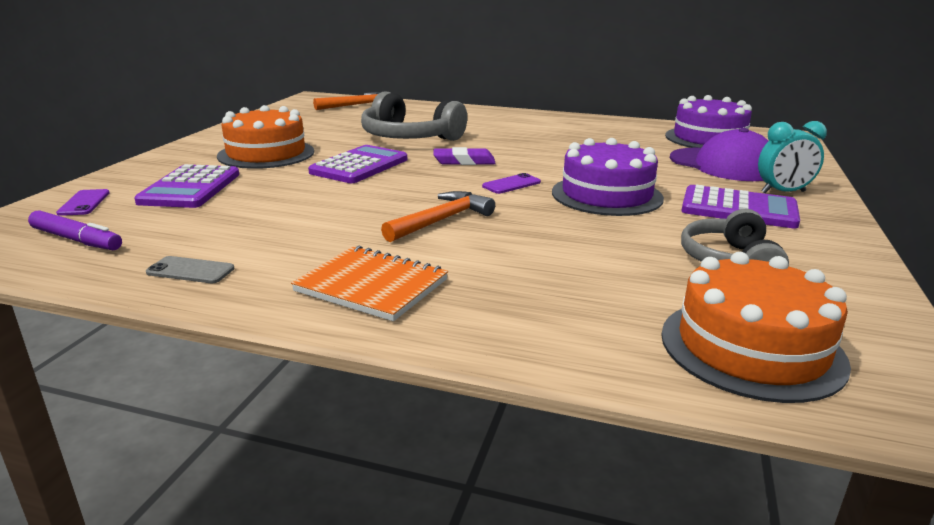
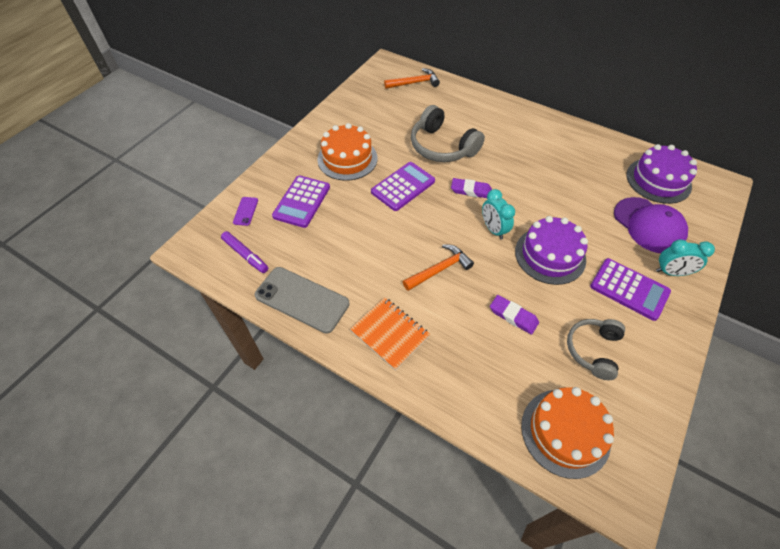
camera: 15 degrees right, 30 degrees up
grey phone [146,256,234,283] -> grey phone [255,267,350,334], size x2.22
purple phone [482,173,541,194] -> turquoise clock [482,189,515,239]
none -> purple eraser [490,295,539,335]

